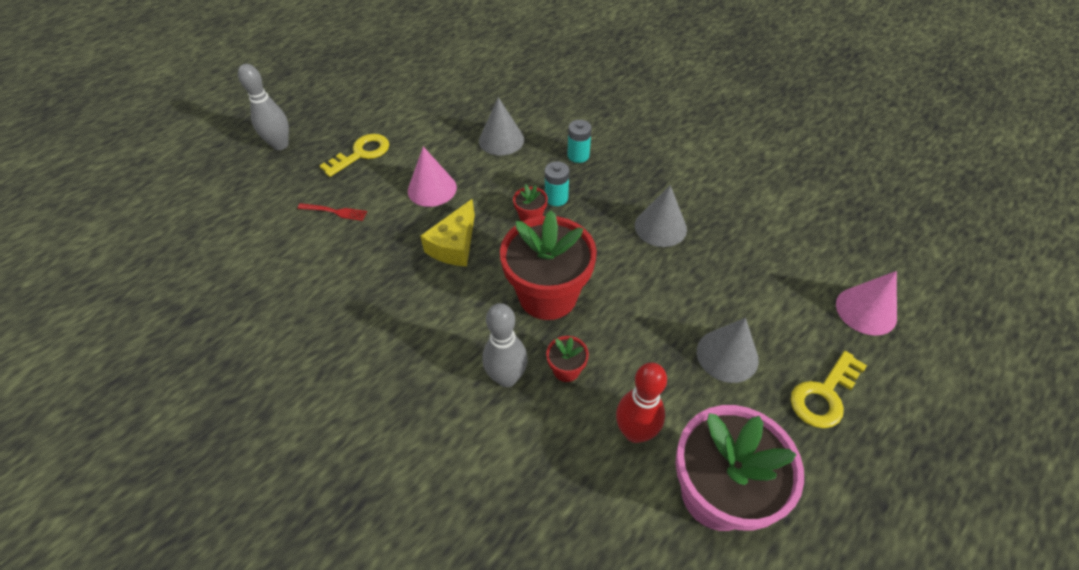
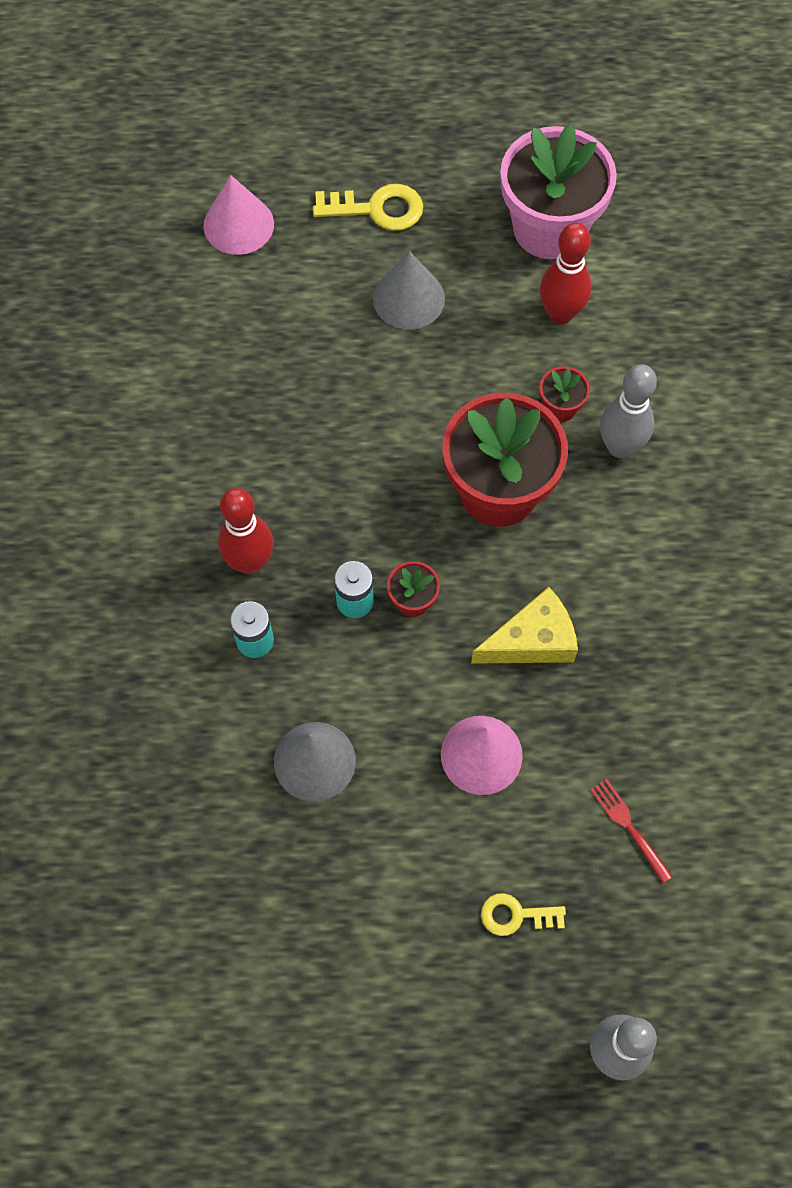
camera: 135 degrees left, 15 degrees up
yellow key [319,134,389,177] -> yellow key [481,893,566,936], size x0.63
grey cone [635,185,687,247] -> none
none -> red bowling pin [218,488,274,574]

